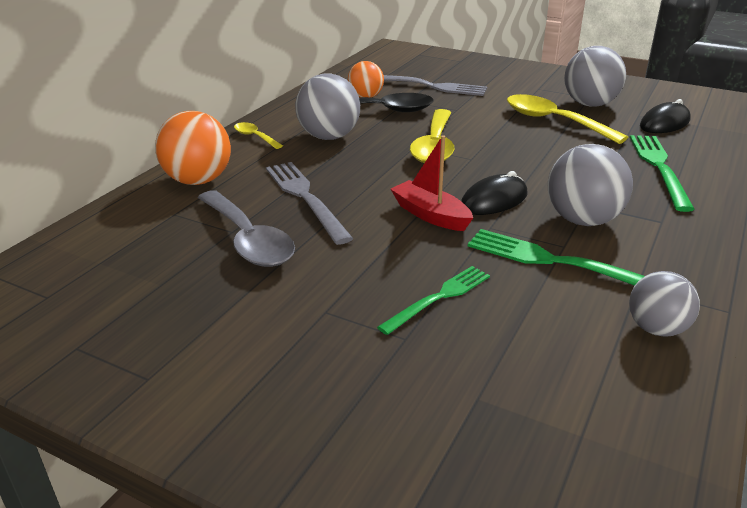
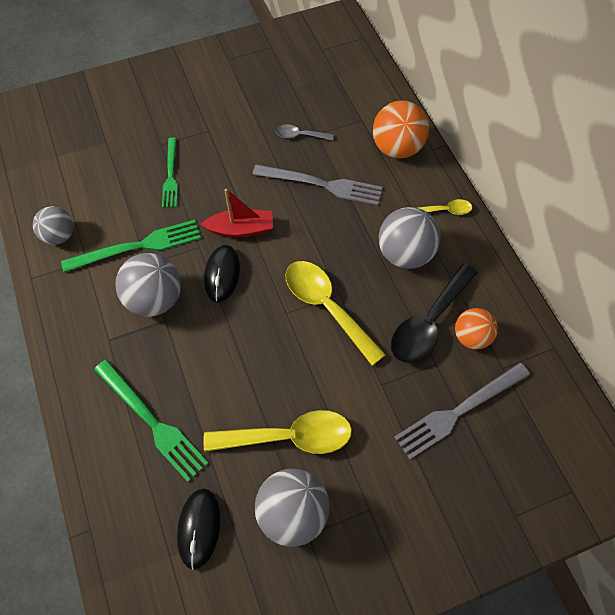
camera: 130 degrees right, 30 degrees up
grey spoon [198,190,295,267] -> grey spoon [276,124,334,141], size x0.50

